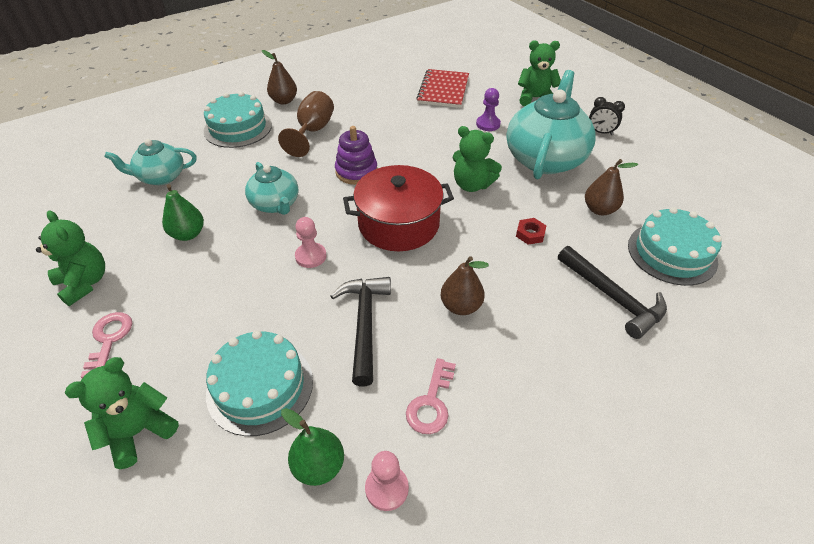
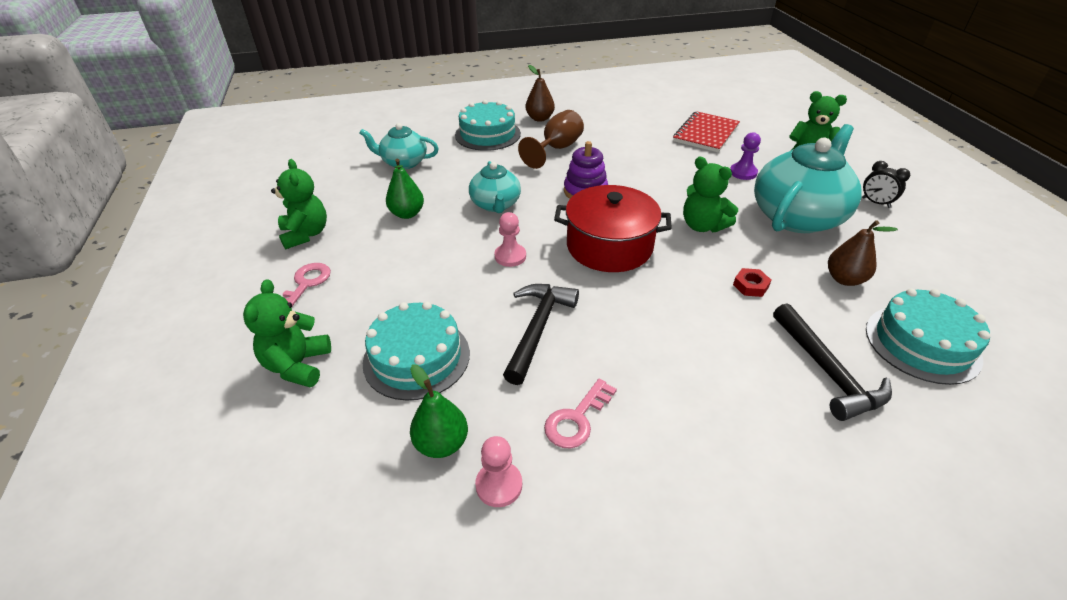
camera: 20 degrees right, 5 degrees down
green teddy bear [65,357,179,469] -> green teddy bear turned 60 degrees counterclockwise [243,279,331,387]
brown pear [441,256,489,315] -> none

